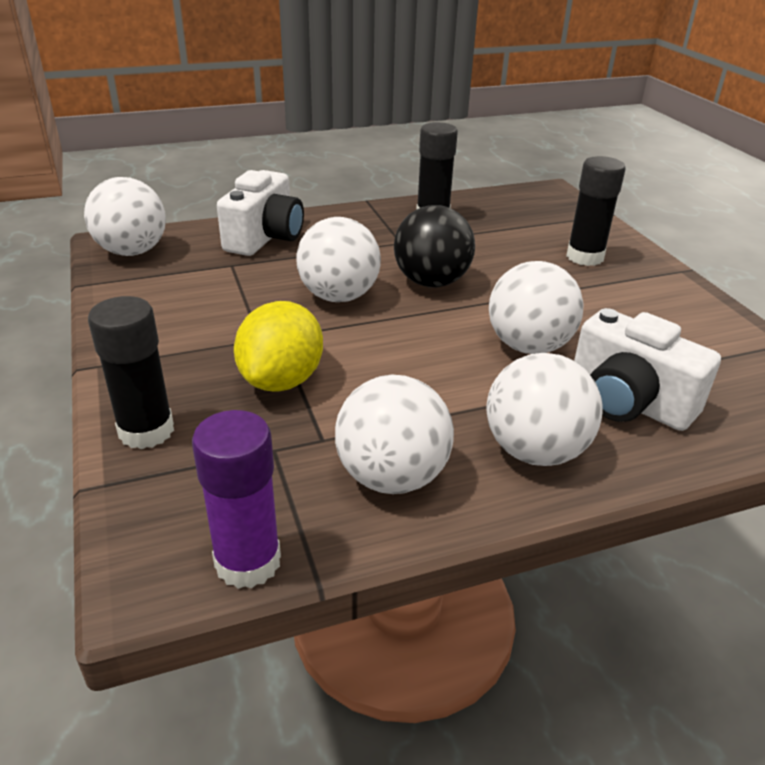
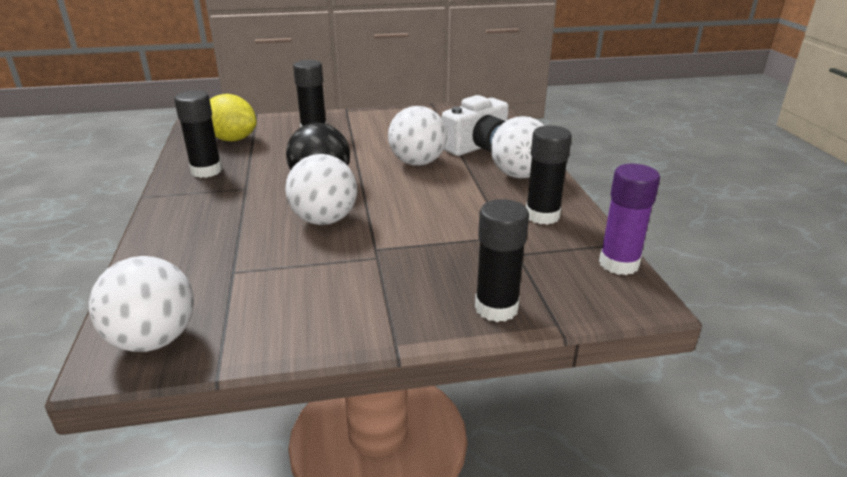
camera: 80 degrees left, 5 degrees down
white camera [217,170,304,256] -> none
yellow lemon [234,301,323,392] -> yellow lemon moved to [210,94,257,142]
white ball [335,375,454,494] -> black glue stick [526,125,572,225]

